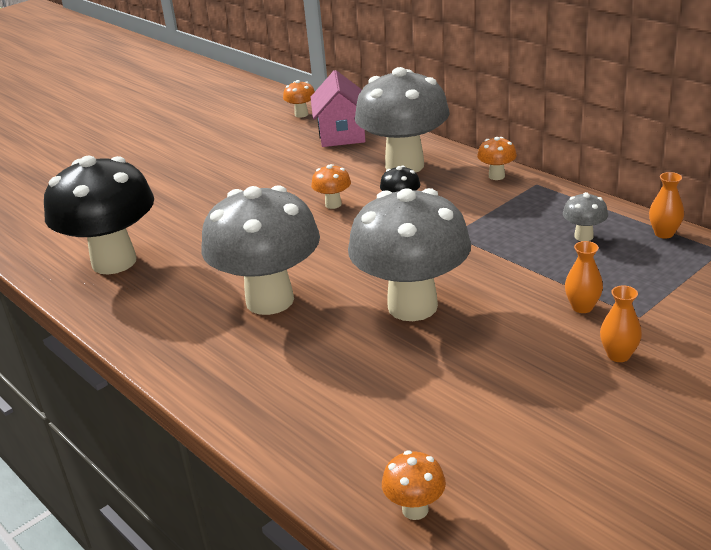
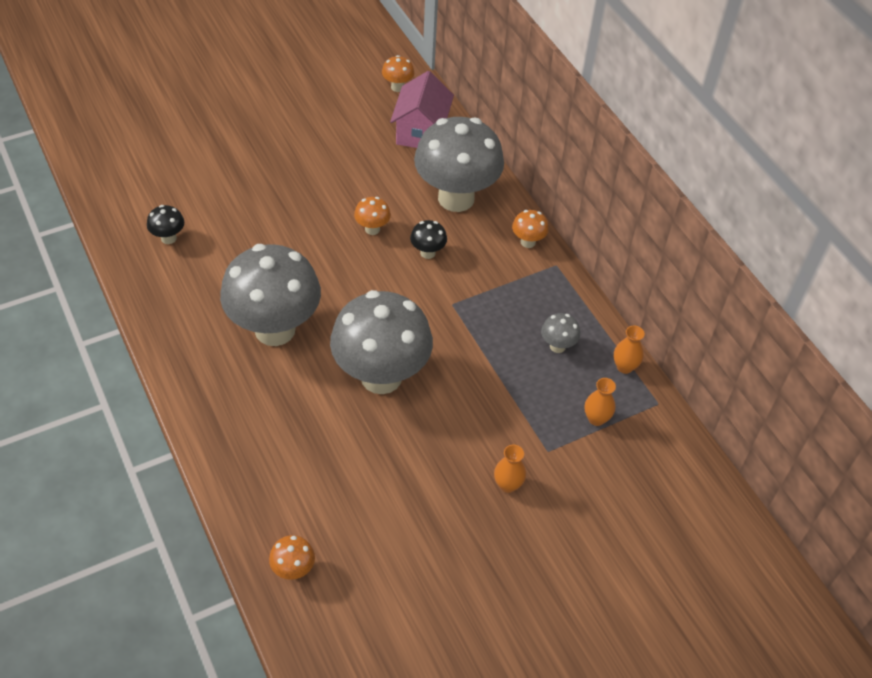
camera: 10 degrees right, 20 degrees up
black mushroom [44,156,154,274] -> black mushroom [147,205,184,244], size x0.40
orange vase [565,241,603,313] -> orange vase moved to [585,378,616,426]

